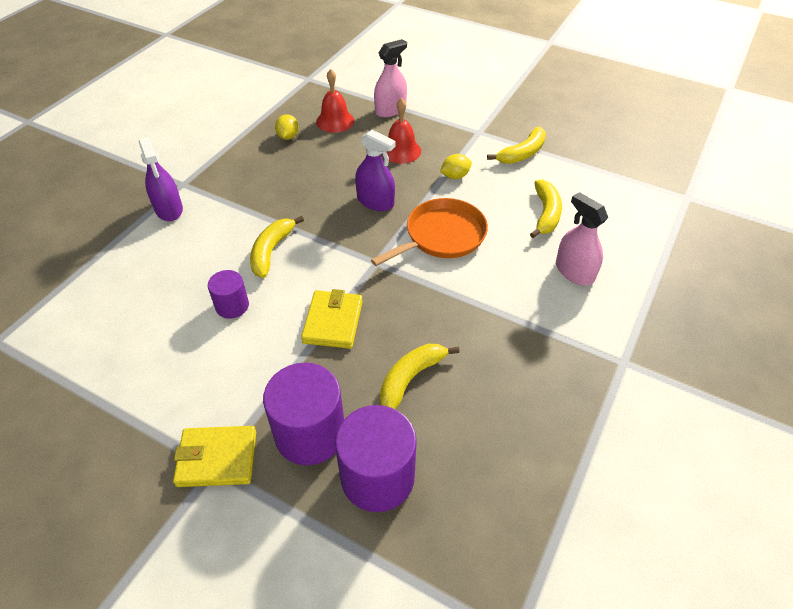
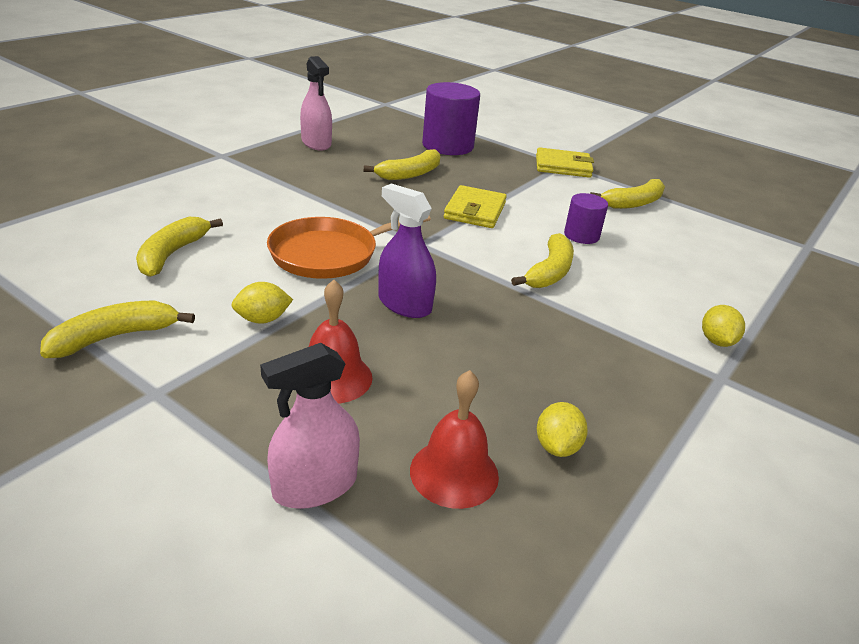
camera: 175 degrees left, 15 degrees down
purple spray bottle [138,137,183,221] -> yellow lemon [702,305,745,347]
purple cylinder [263,363,344,465] -> none
pink spray bottle [556,192,608,285] -> pink spray bottle moved to [300,56,332,151]
none -> yellow banana [590,179,665,209]

